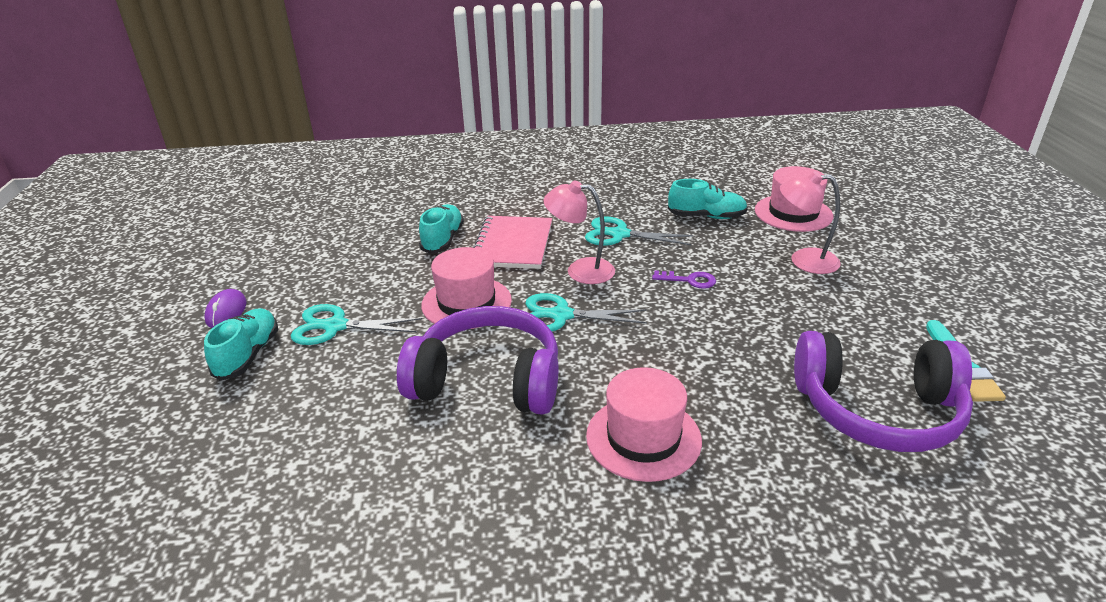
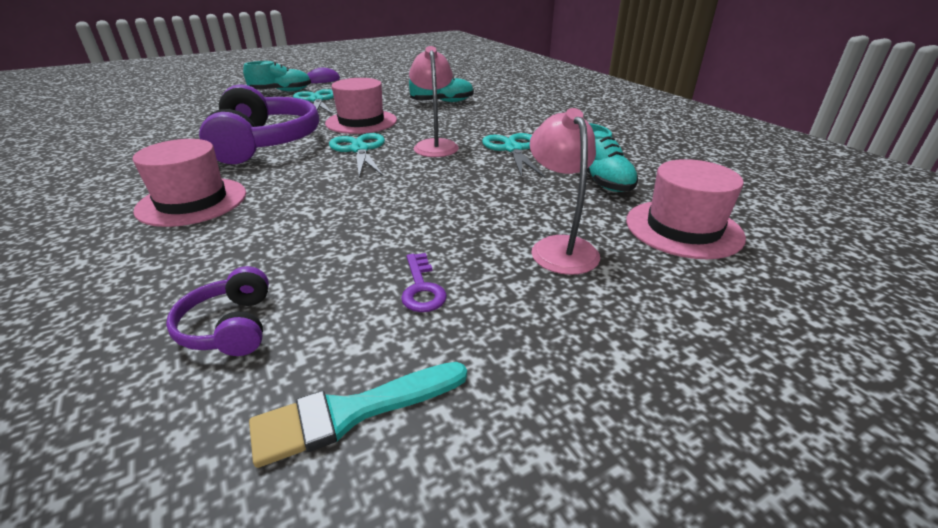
camera: 65 degrees right, 0 degrees up
pink notebook [473,216,552,269] -> none
purple key [652,270,716,289] -> purple key moved to [401,253,447,312]
purple headphones [794,331,973,452] -> purple headphones [166,266,269,356], size x0.46

